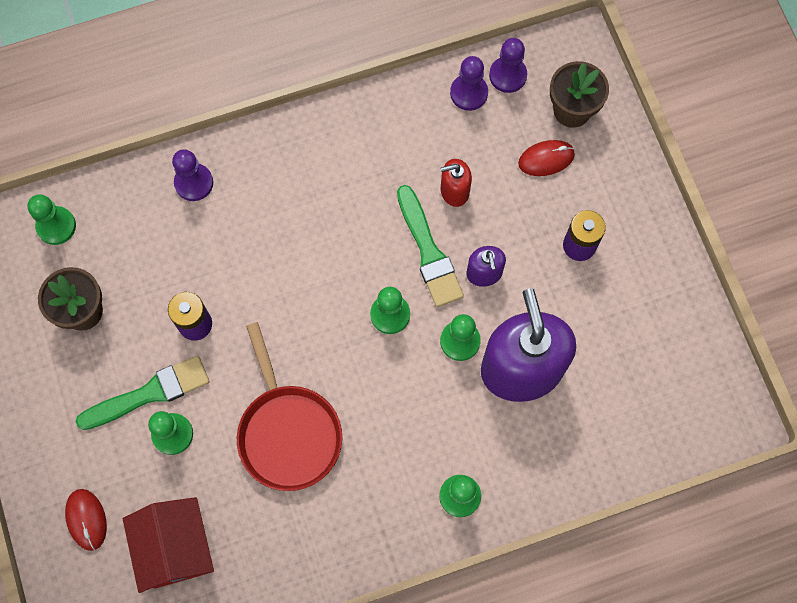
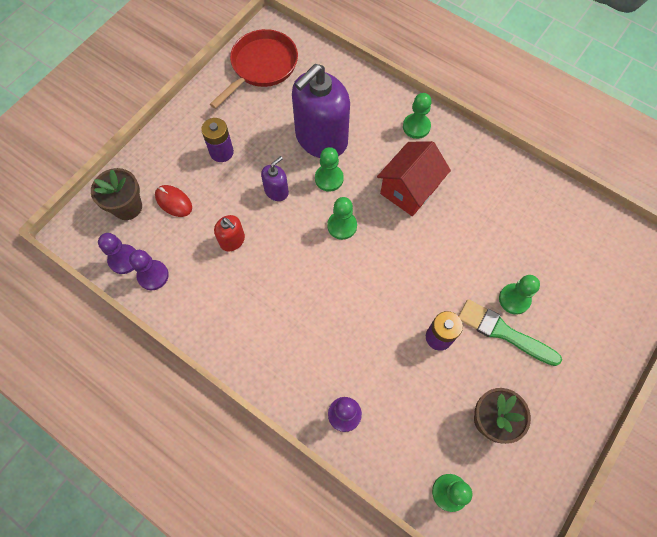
camera: 125 degrees left, 5 degrees down
red mouse [65,489,107,551] -> none
red house [123,497,214,593] -> red house moved to [377,141,451,216]
red pan [237,322,342,491] -> red pan moved to [210,29,298,109]
green brush [397,185,464,307] -> none

